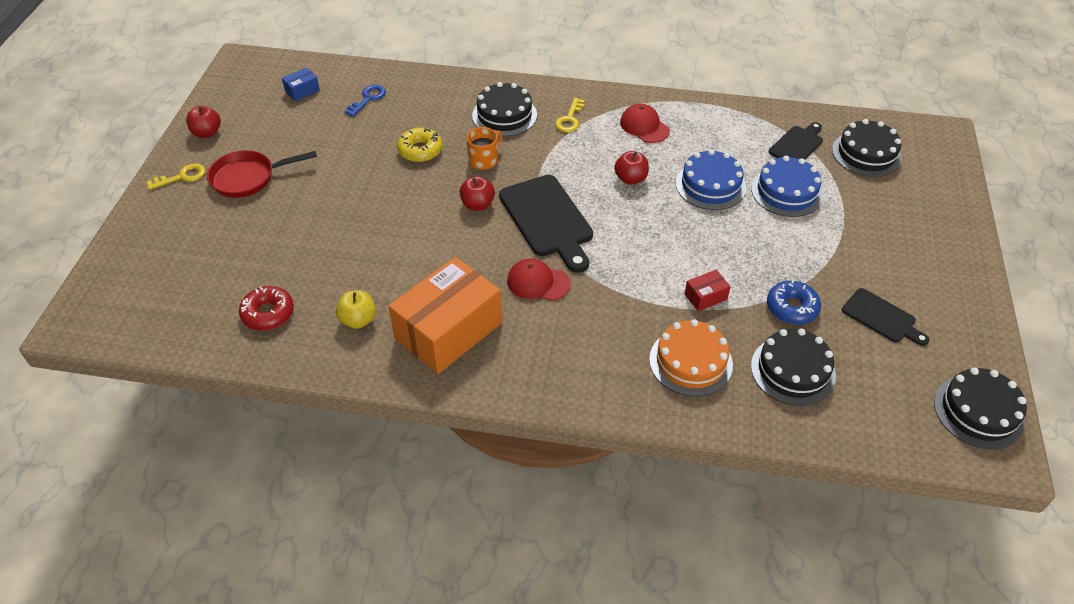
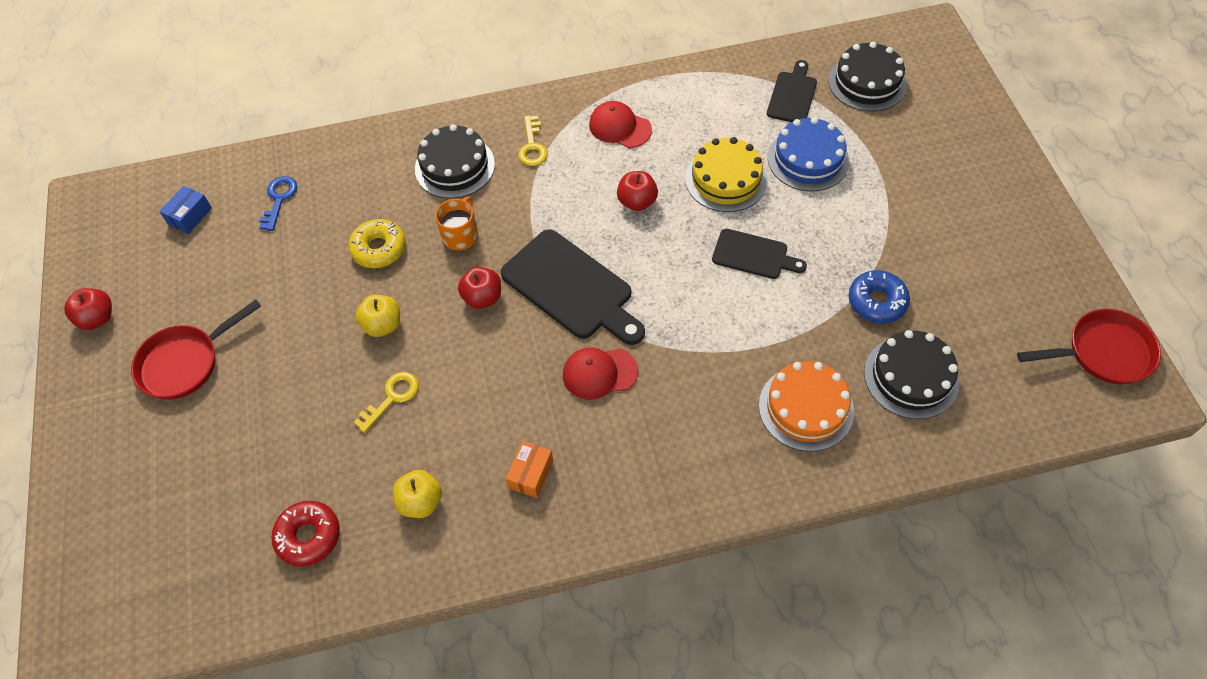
camera: 20 degrees left, 10 degrees up
yellow key [147,163,206,190] -> yellow key moved to [354,372,419,433]
orange box [388,257,502,374] -> orange box [505,441,553,498], size x0.41
blue cake [676,149,746,210] -> yellow cake [685,137,768,212]
red box [685,270,731,311] -> none
black cutting board [842,288,929,346] -> black cutting board moved to [712,229,807,279]
black cake [934,367,1027,449] -> red pan [1017,309,1161,385]
none -> yellow apple [356,295,400,337]

